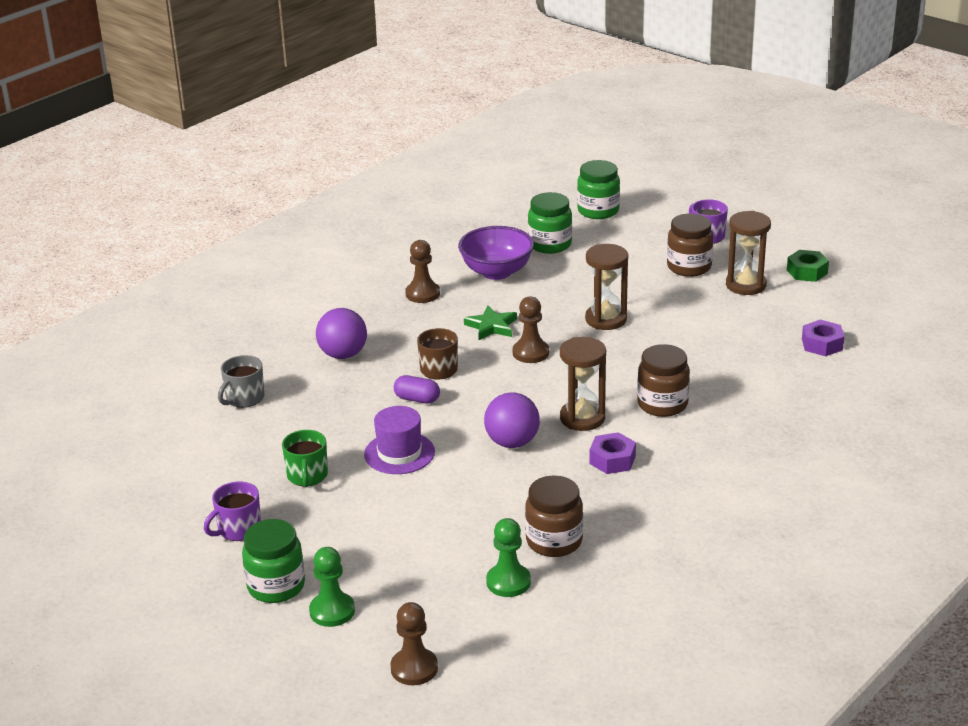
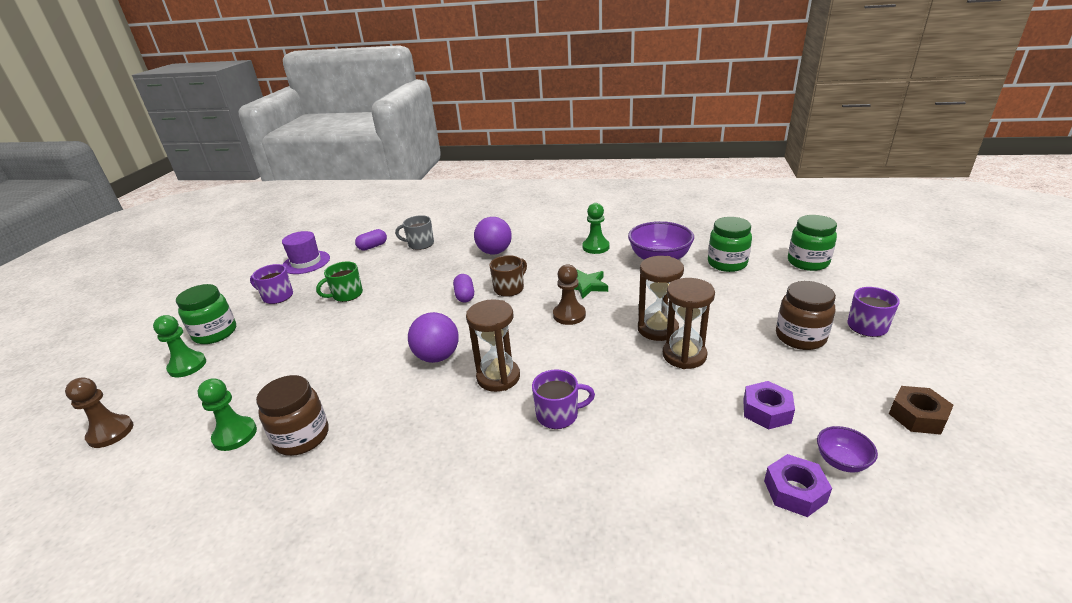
camera: 60 degrees right, 0 degrees up
purple hat [364,406,435,474] -> purple hat moved to [282,231,330,274]
brown pawn [405,240,440,303] -> green pawn [583,203,610,254]
purple nut [589,432,636,474] -> purple nut moved to [743,381,795,430]
brown jar [637,344,690,417] -> purple mug [532,369,595,429]
brown hourglass [726,211,771,295] -> brown hourglass moved to [663,278,715,369]
green nut [787,250,829,282] -> brown nut [889,386,953,435]
none -> purple capsule [355,229,387,251]
none -> purple bowl [817,426,878,473]

